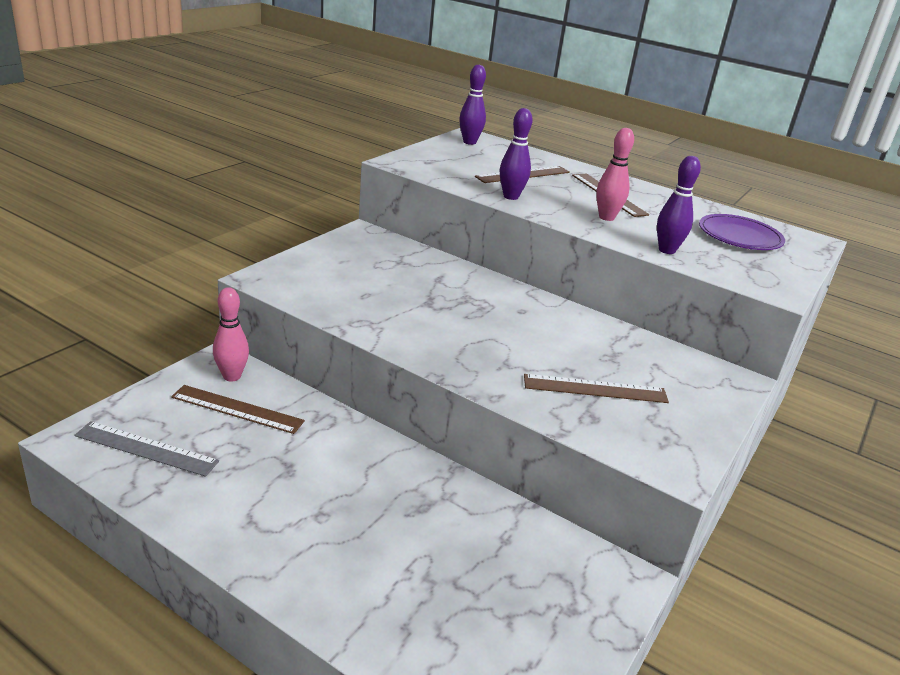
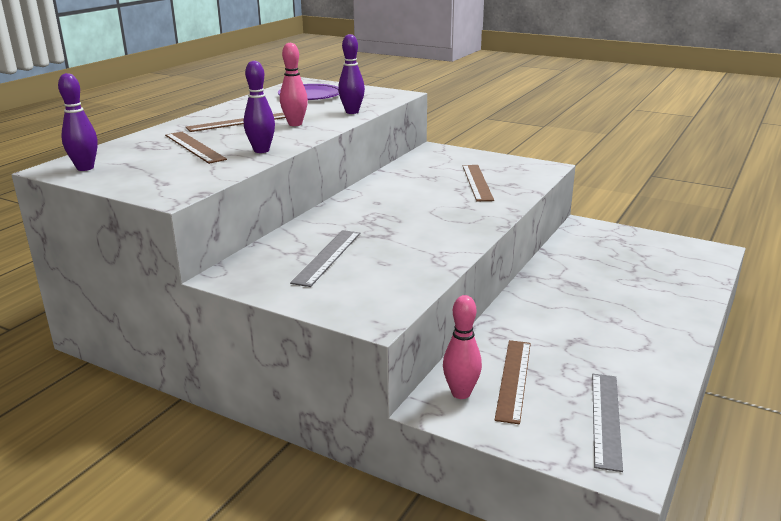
camera: 90 degrees left, 5 degrees down
none -> grey ruler [290,230,360,287]

